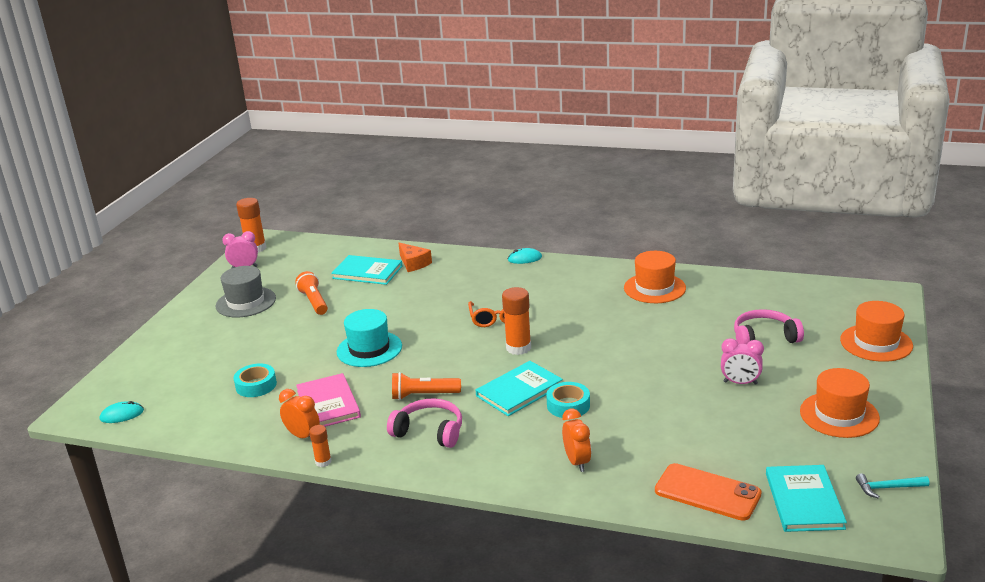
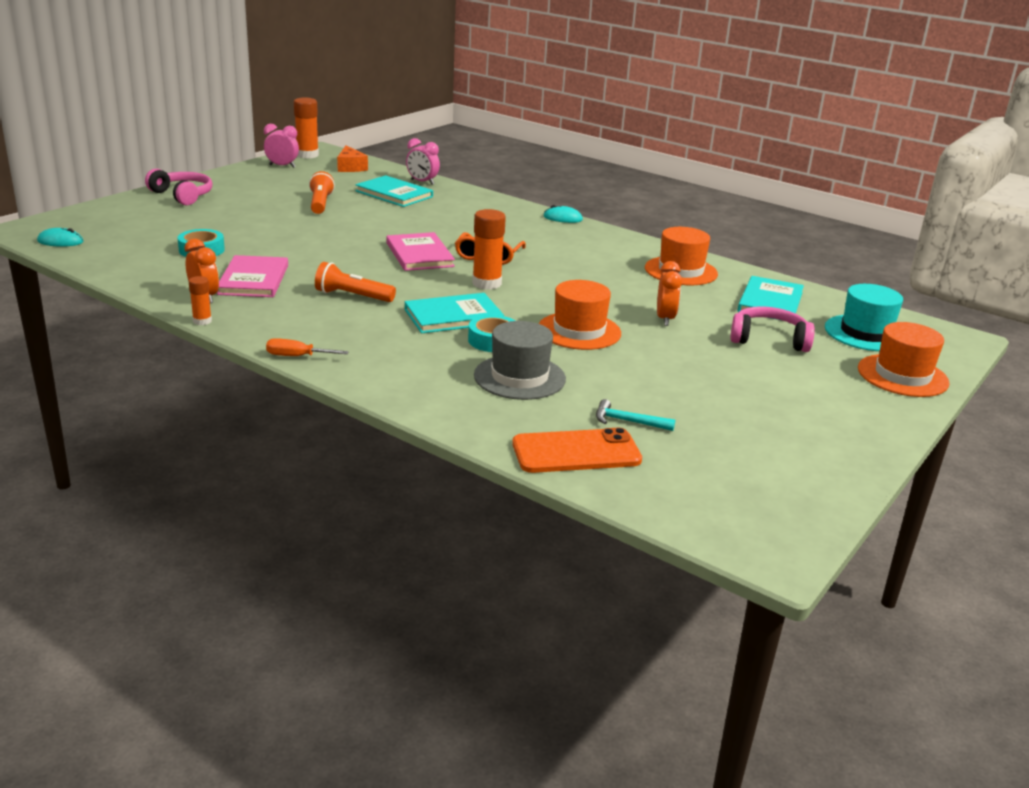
camera: 15 degrees right, 0 degrees up
grey hat [216,266,276,317] -> grey hat moved to [474,321,566,400]
turquoise hat [337,309,402,367] -> turquoise hat moved to [825,284,903,351]
pink headphones [387,398,462,448] -> pink headphones moved to [145,169,212,205]
orange cheese [398,243,432,272] -> orange cheese moved to [337,145,368,172]
orange clock [562,409,591,472] -> orange clock moved to [657,261,682,326]
orange phone [655,463,762,521] -> orange phone turned 60 degrees counterclockwise [512,428,642,473]
pink clock [721,338,764,385] -> pink clock moved to [406,138,440,185]
turquoise book [766,465,847,532] -> turquoise book moved to [737,276,804,320]
orange hat [800,368,880,438] -> orange hat moved to [539,280,621,350]
turquoise hammer [856,473,930,498] -> turquoise hammer moved to [596,399,675,431]
none -> orange screwdriver [266,338,349,356]
none -> pink book [386,232,455,271]

